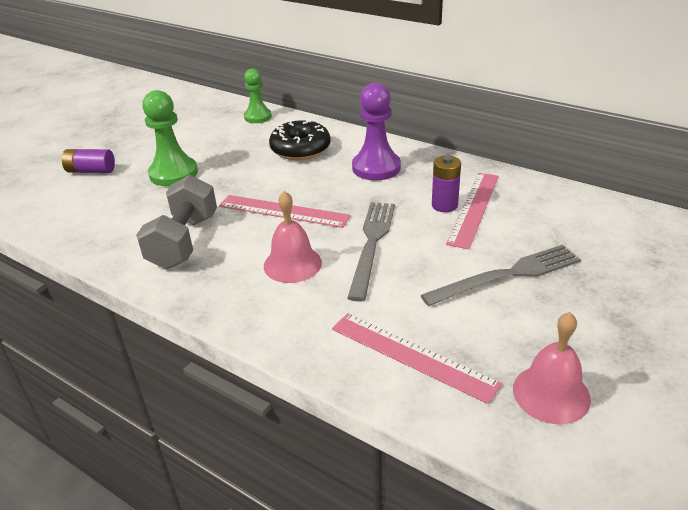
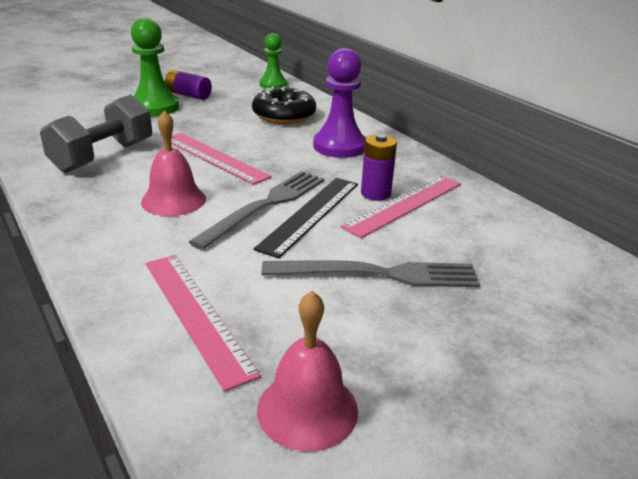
camera: 20 degrees right, 5 degrees down
purple battery [62,149,115,173] -> purple battery moved to [165,70,212,100]
none -> black ruler [254,178,358,258]

